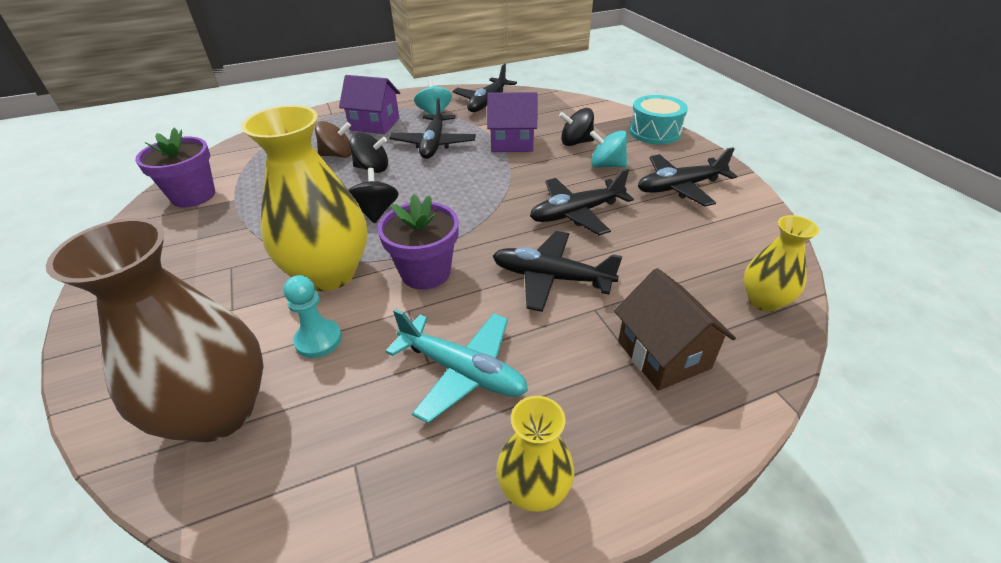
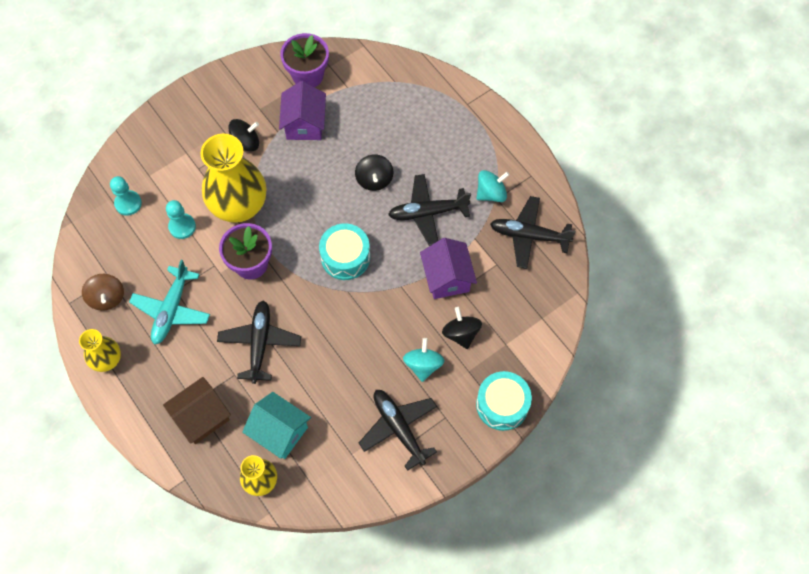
camera: 75 degrees right, 25 degrees up
brown vase [46,218,264,442] -> turquoise pawn [110,176,142,216]
brown spinning top [315,121,352,158] -> brown spinning top moved to [82,274,124,311]
purple house [339,75,400,134] -> purple house moved to [279,81,326,140]
black spinning top [348,168,399,223] -> black spinning top moved to [228,119,259,151]
black plane [530,168,634,235] -> none
none -> turquoise house [242,392,311,459]
none -> turquoise drum [319,224,370,280]

